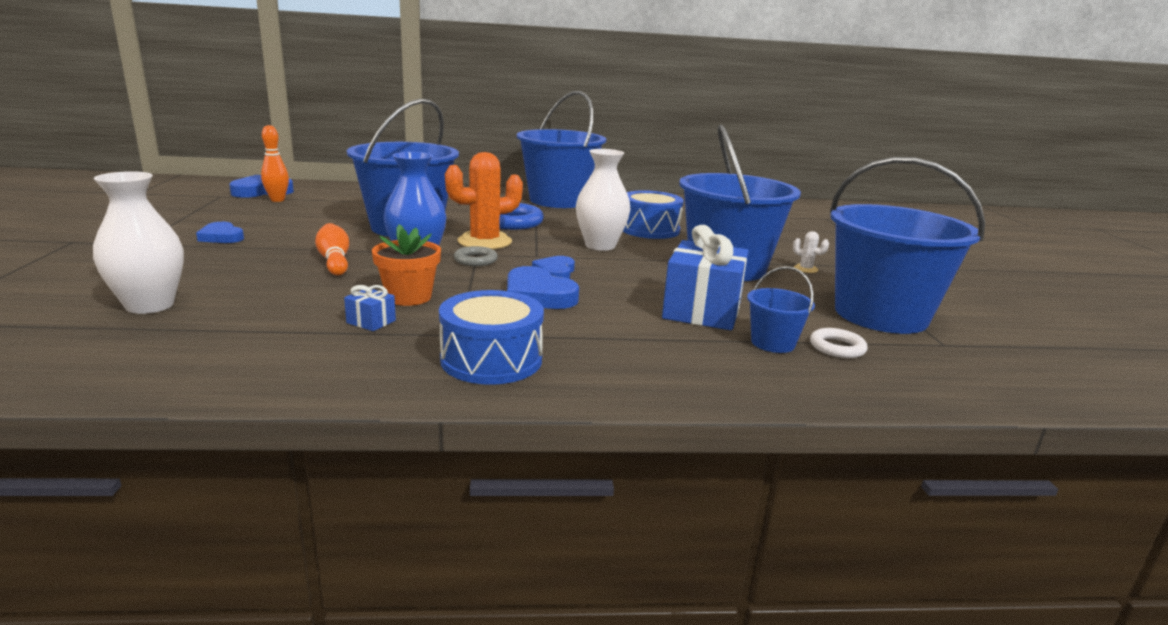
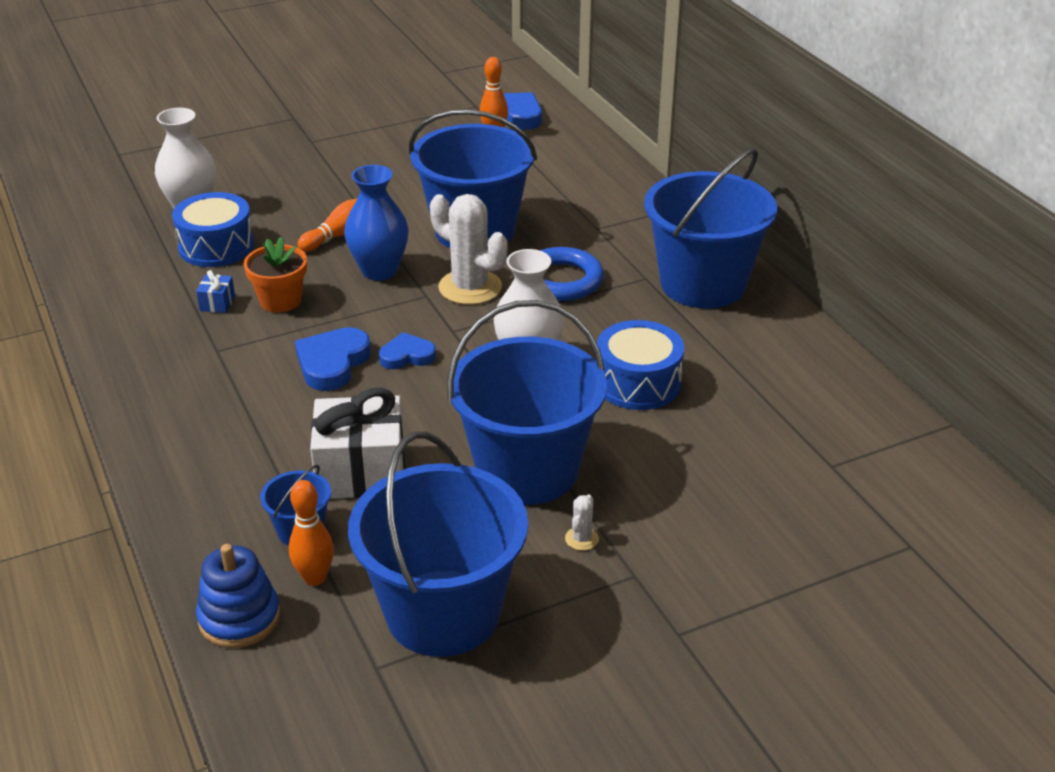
camera: 70 degrees right, 15 degrees up
blue heart [196,222,244,243] -> none
blue drum [439,290,544,385] -> blue drum moved to [172,192,254,267]
orange cactus [445,152,523,249] -> white cactus [430,194,508,305]
grey ring [454,246,498,266] -> none
blue gift [662,225,749,330] -> white gift [310,388,405,499]
white ring [810,328,868,358] -> orange bowling pin [289,480,334,586]
none -> blue stacking toy [196,544,280,648]

